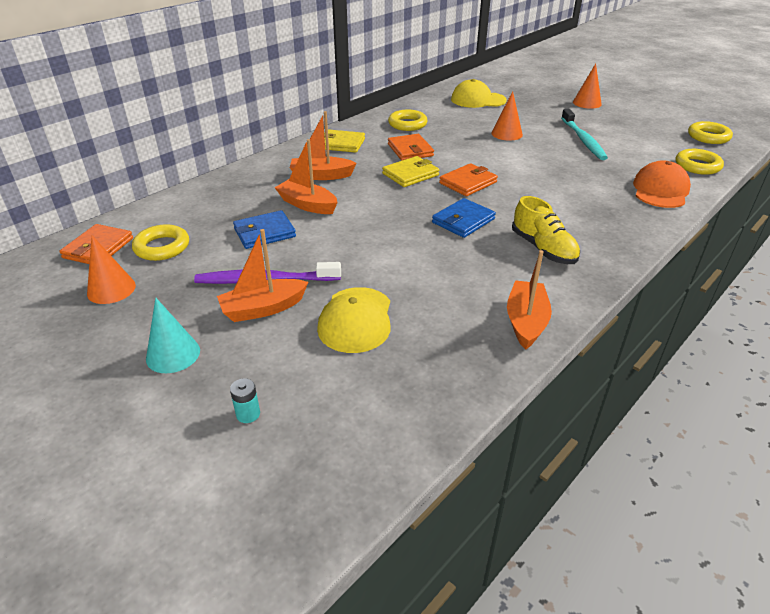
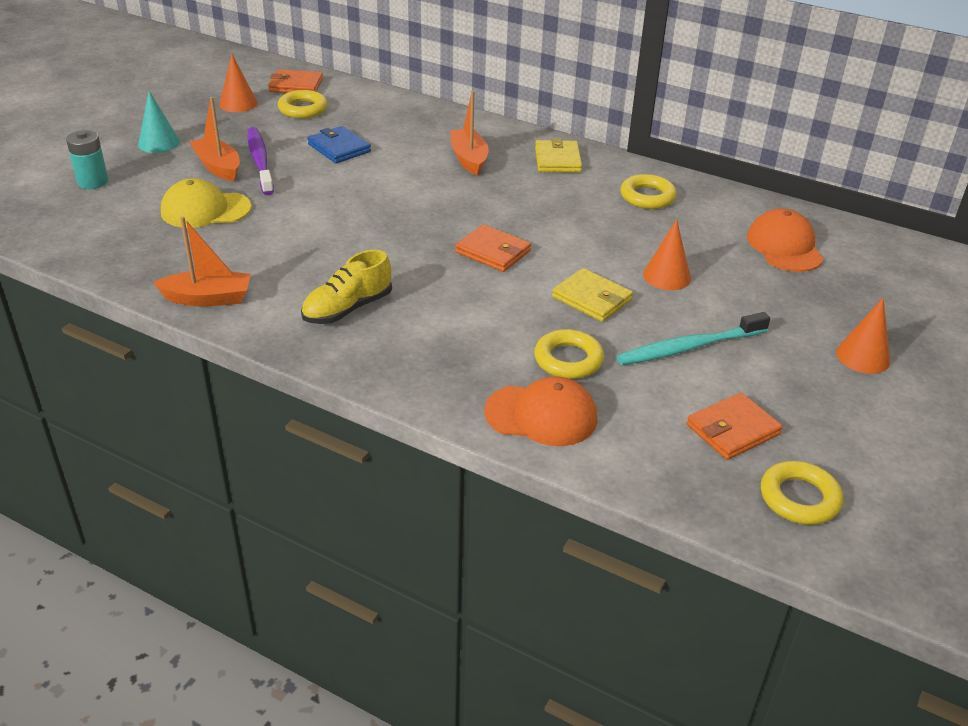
camera: 75 degrees right, 0 degrees up
turquoise battery [230,378,260,423] -> turquoise battery [66,130,108,189], size x1.70
orange boat [275,139,338,214] -> none
yellow wallet [382,156,439,187] -> yellow wallet moved to [552,268,633,322]
orange wallet [388,134,434,161] -> orange wallet moved to [687,392,783,460]
blue wallet [432,198,496,238] -> none
yellow cap [451,79,507,108] -> orange cap [747,209,824,272]
yellow ring [676,149,724,175] -> yellow ring moved to [534,329,604,379]

